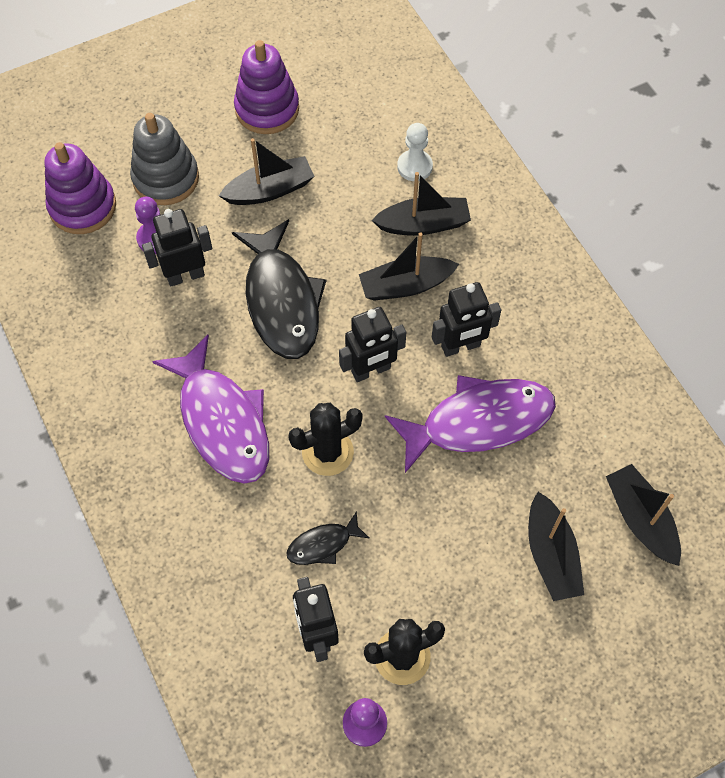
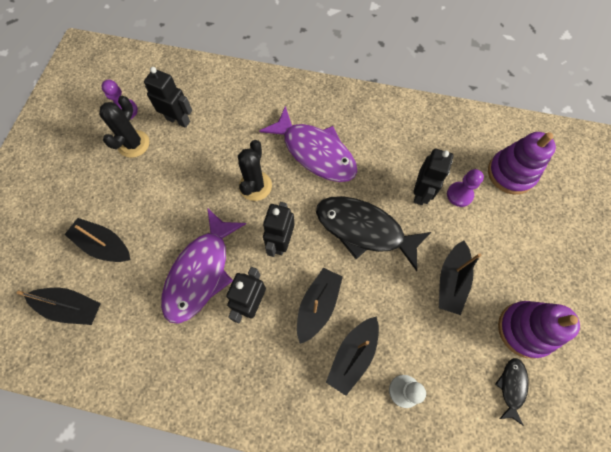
camera: 130 degrees right, 5 degrees up
grey stacking toy [130,113,199,205] -> none
purple fish [152,335,269,484] -> purple fish turned 150 degrees counterclockwise [259,106,357,182]
black fish [286,511,370,565] -> black fish moved to [495,358,529,426]

